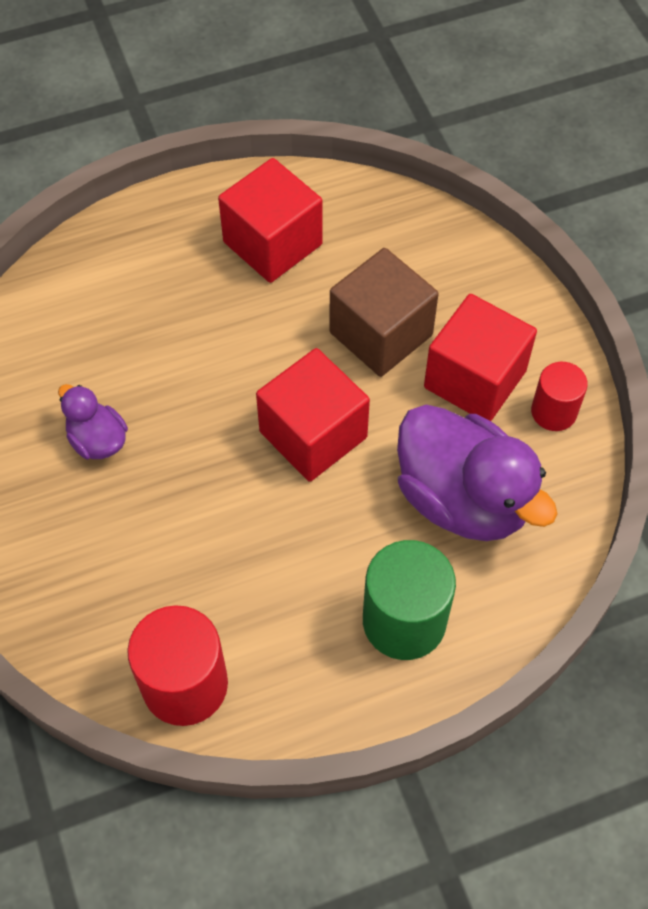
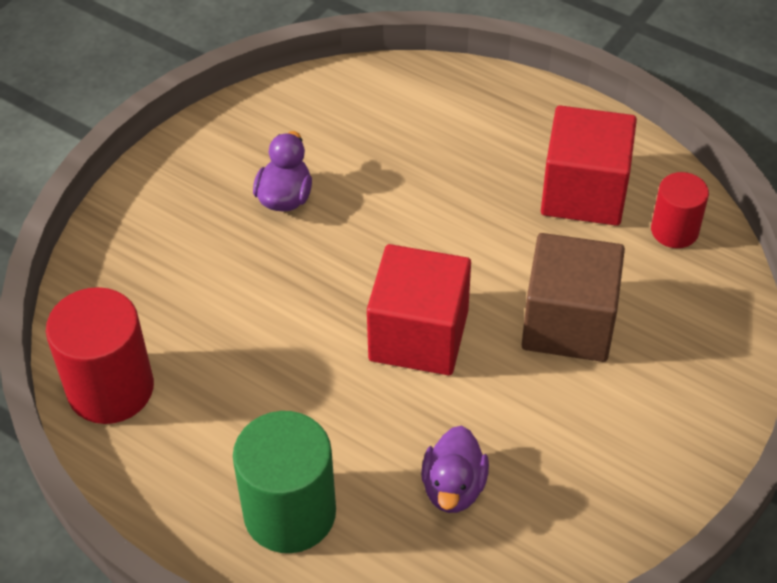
camera: 55 degrees right, 10 degrees down
purple duck [397,405,558,541] -> purple duck [421,426,489,513], size x0.50
red cube [424,294,537,421] -> none
red cylinder [531,362,588,431] -> red cylinder moved to [651,172,709,248]

